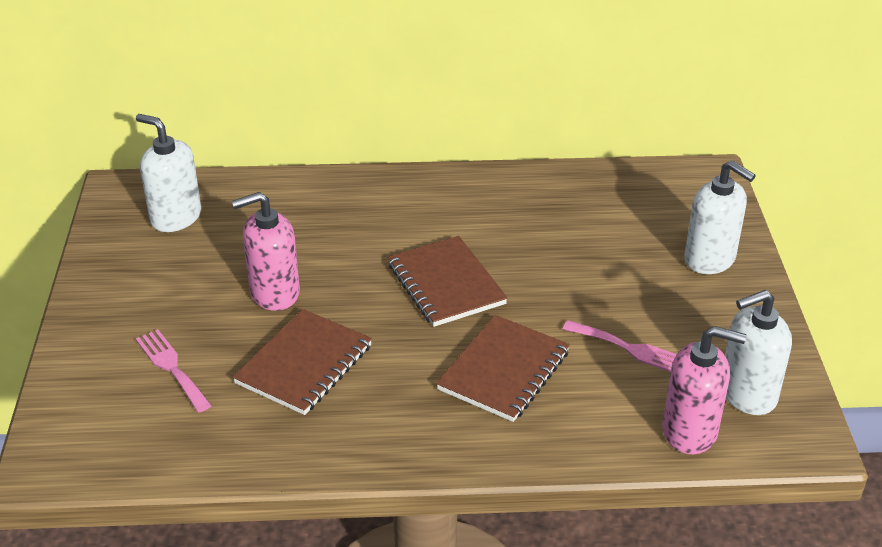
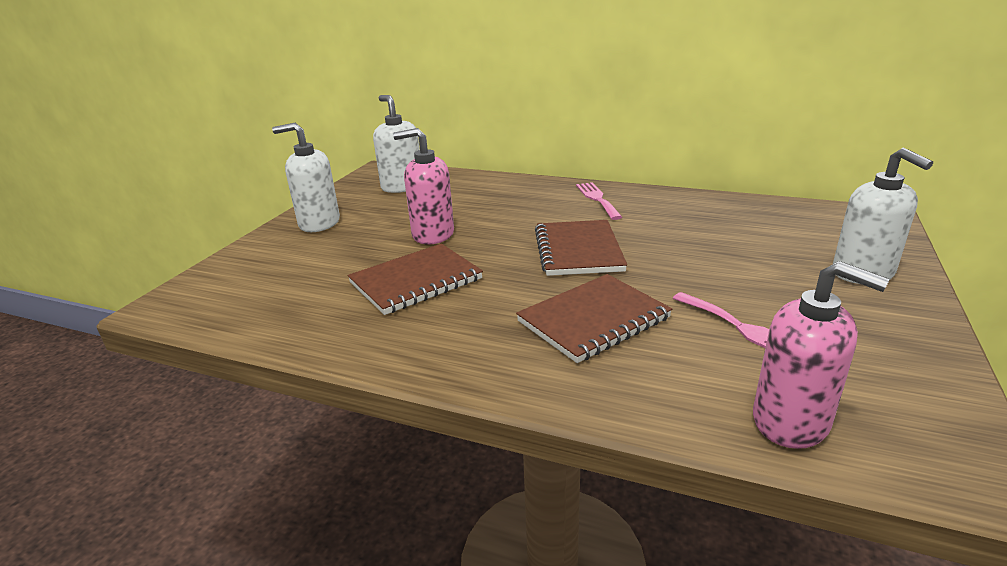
camera: 25 degrees right, 10 degrees down
pink fork [136,329,212,412] -> pink fork moved to [576,182,622,220]
white soap dispenser [725,290,792,415] -> white soap dispenser moved to [272,123,340,232]

